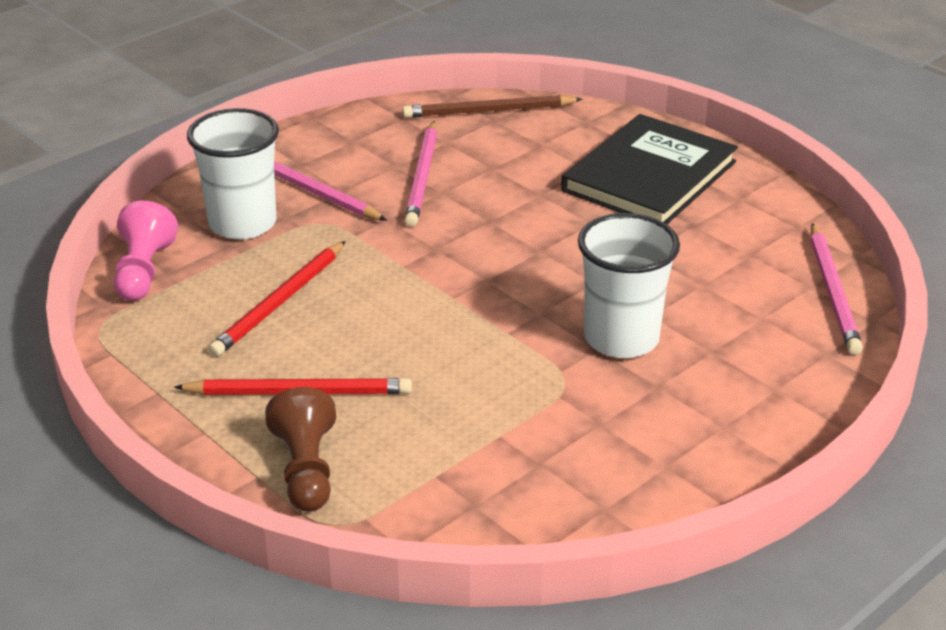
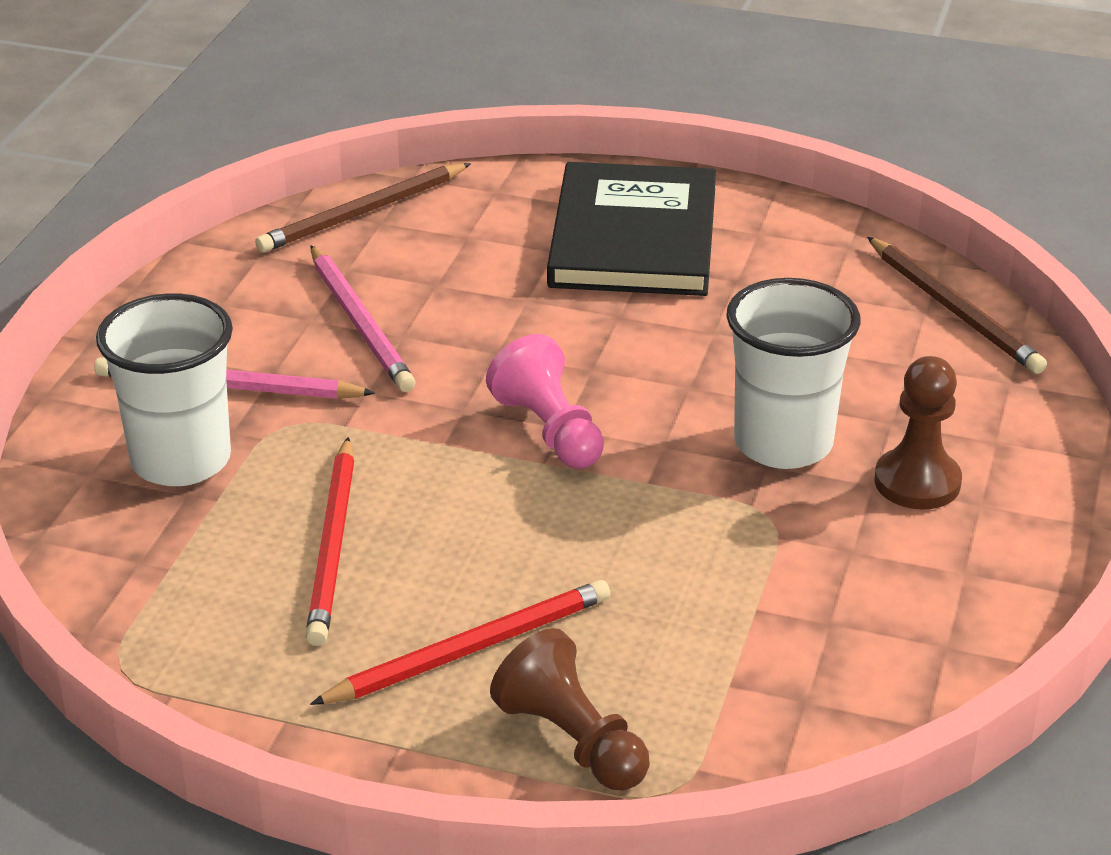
camera: 30 degrees left, 0 degrees up
pink pawn [114,201,178,301] -> pink pawn moved to [486,334,604,469]
pink pencil [811,223,863,355] -> brown pencil [867,237,1047,374]
none -> brown pawn [874,356,962,510]

